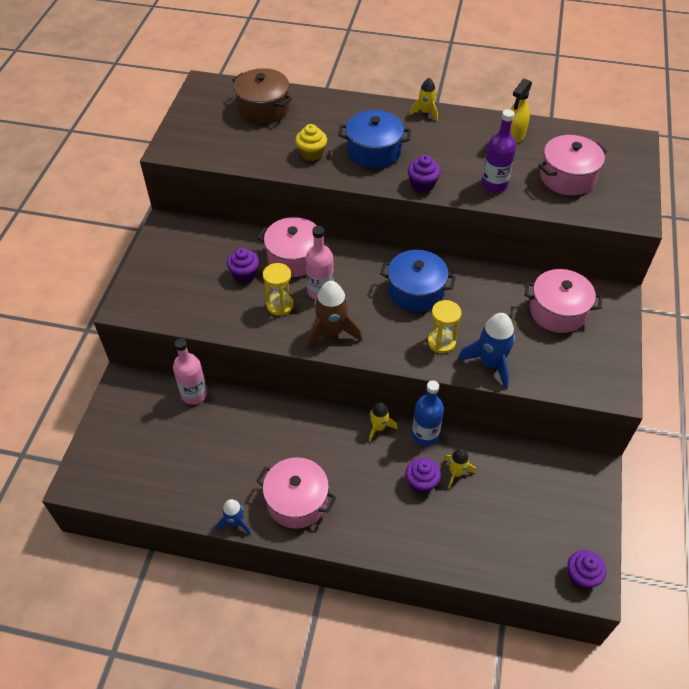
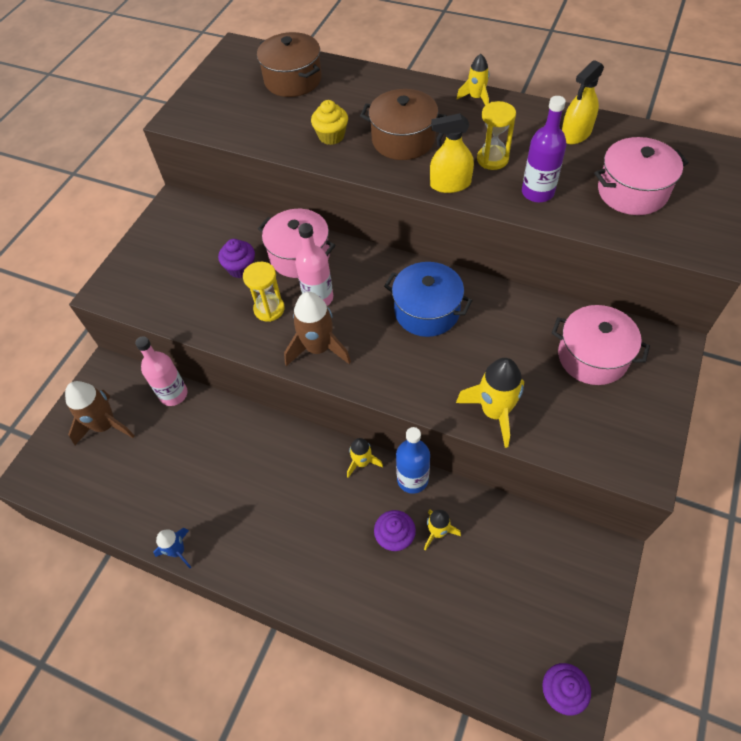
camera: 15 degrees right, 5 degrees up
pink pot [256,457,336,529] -> none
blue pot [338,110,411,169] -> brown pot [360,89,447,160]
purple cupcake [408,155,441,193] -> yellow spray bottle [430,113,474,193]
yellow hourglass [428,300,461,354] -> yellow hourglass moved to [477,101,516,170]
blue rocket [458,313,515,389] -> yellow rocket [456,358,524,448]
none -> brown rocket [65,381,135,445]

